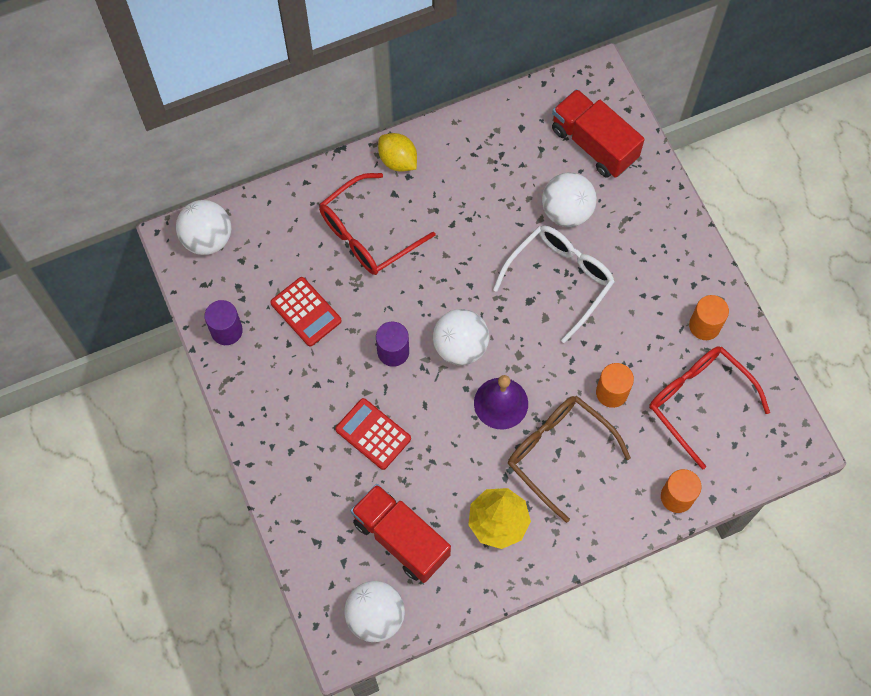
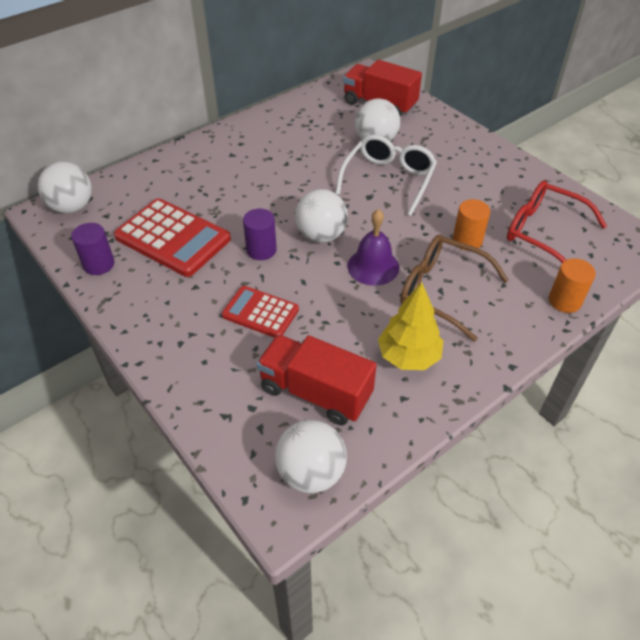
camera: 15 degrees left, 20 degrees down
red calculator [270,277,342,347] -> red calculator [114,198,231,277], size x1.67
red glasses [319,173,436,275] -> none
yellow lemon [378,133,417,172] -> none
orange cylinder [689,295,729,340] -> none

